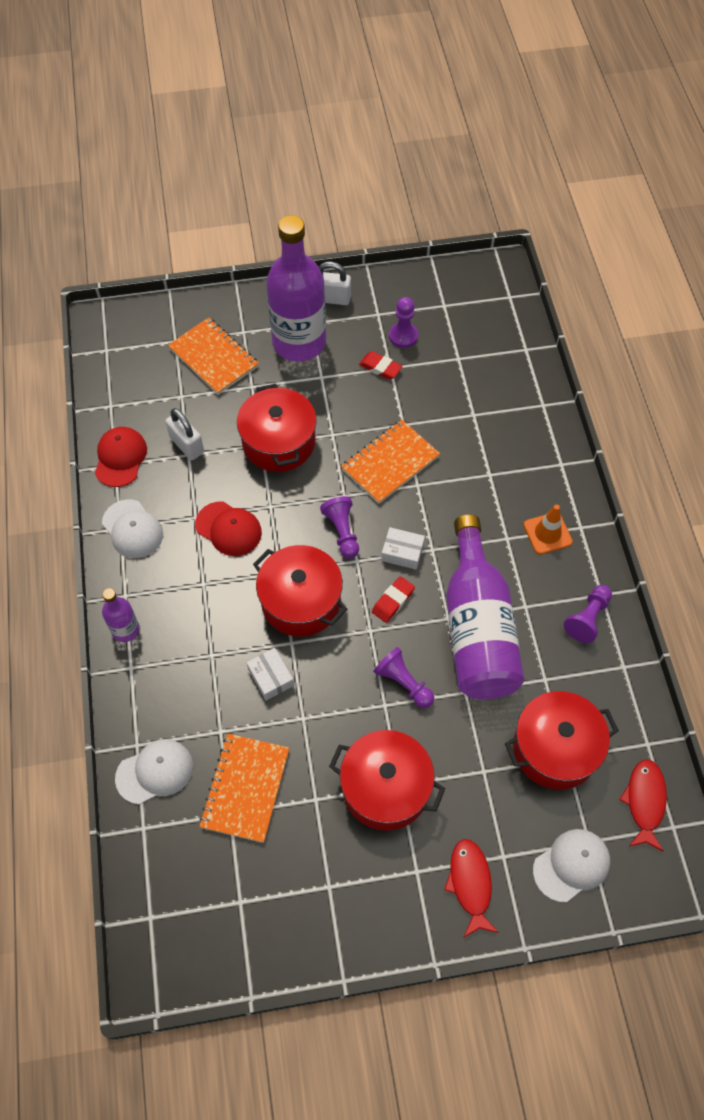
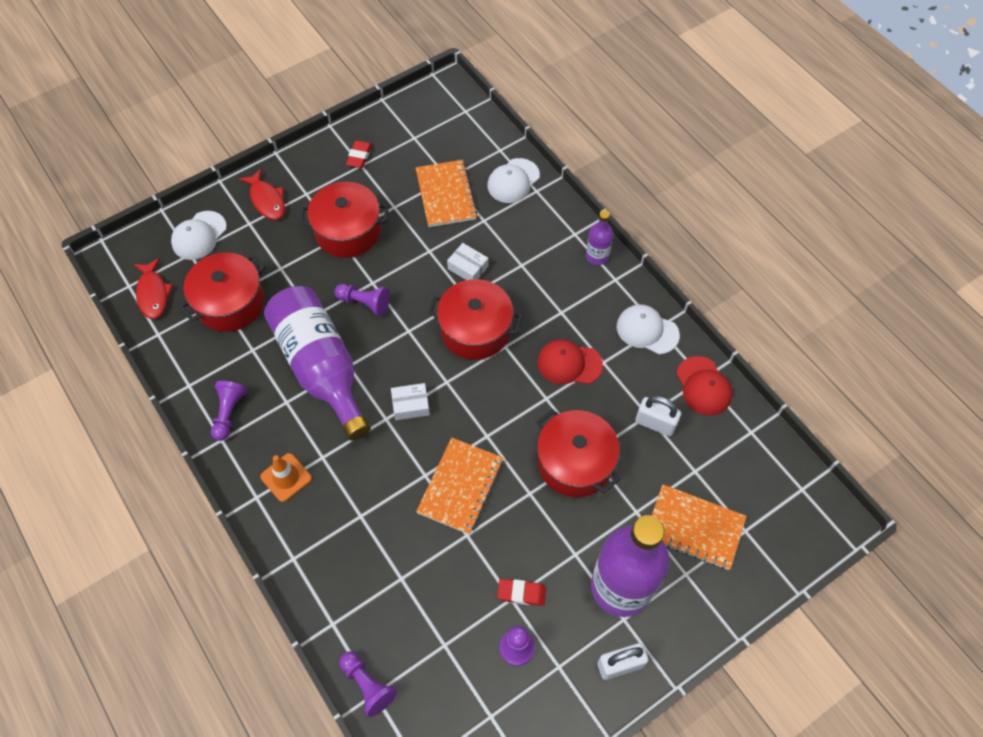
camera: 155 degrees right, 0 degrees up
purple pawn [320,496,359,559] -> purple pawn moved to [339,651,397,717]
red eraser [372,576,415,623] -> red eraser moved to [346,140,372,168]

